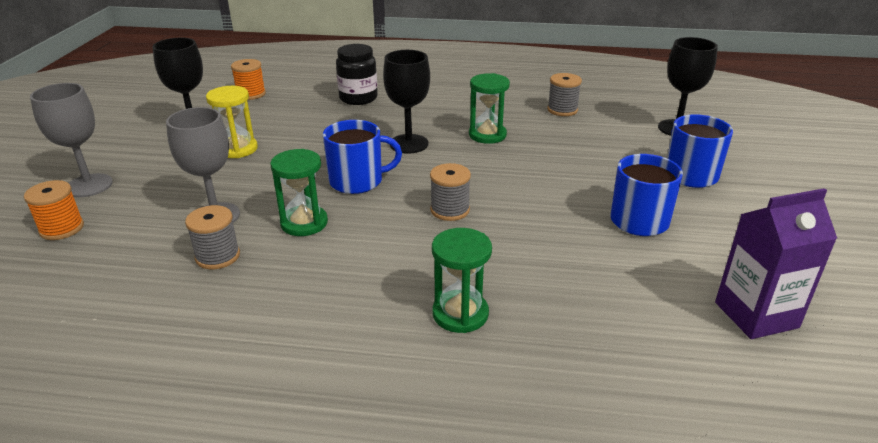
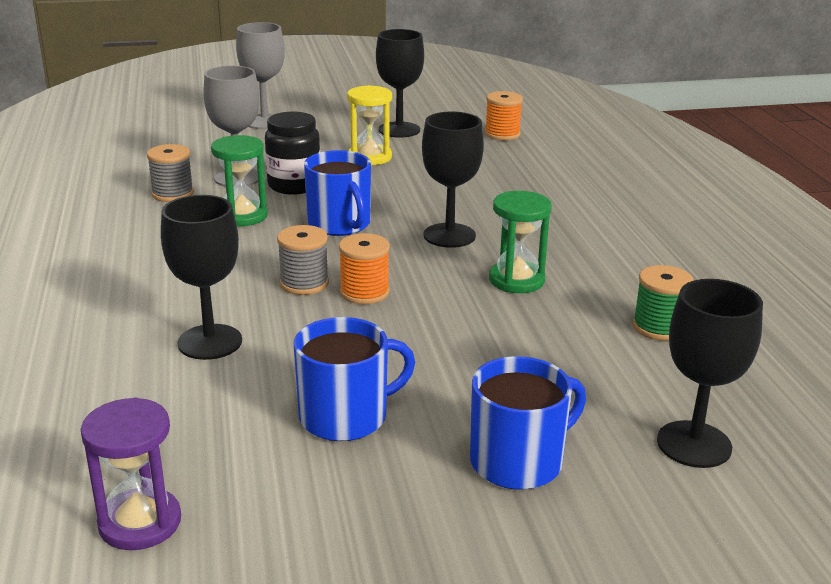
camera: 70 degrees right, 5 degrees down
orange spool [24,180,84,240] -> orange spool moved to [339,233,390,304]
black jar [336,44,378,105] -> black jar moved to [265,112,320,195]
green hourglass [432,228,492,333] -> none
grey spool [547,73,582,116] -> green spool [633,265,694,341]
purple carton [715,188,837,339] -> purple hourglass [81,397,181,550]
none -> black goblet [161,195,242,360]

